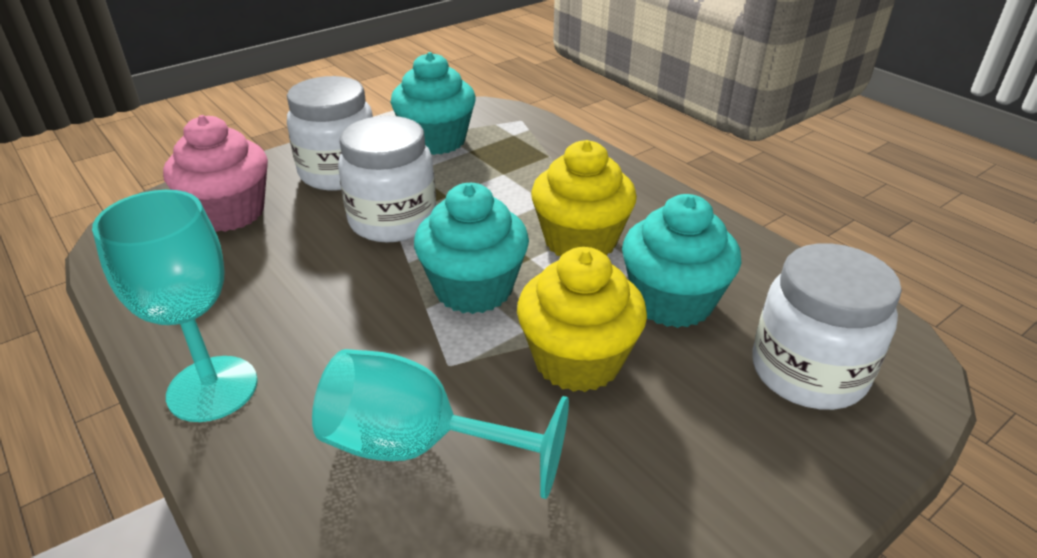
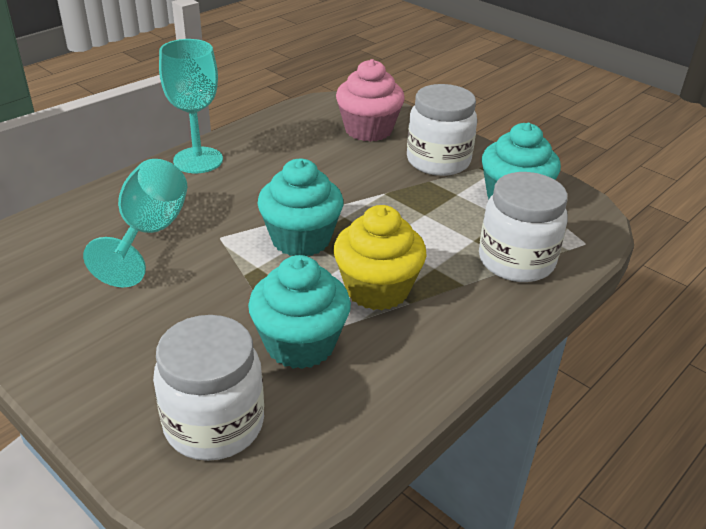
camera: 80 degrees right, 0 degrees up
white jar [338,116,436,242] -> white jar moved to [479,172,568,282]
yellow cupcake [517,247,647,392] -> none

